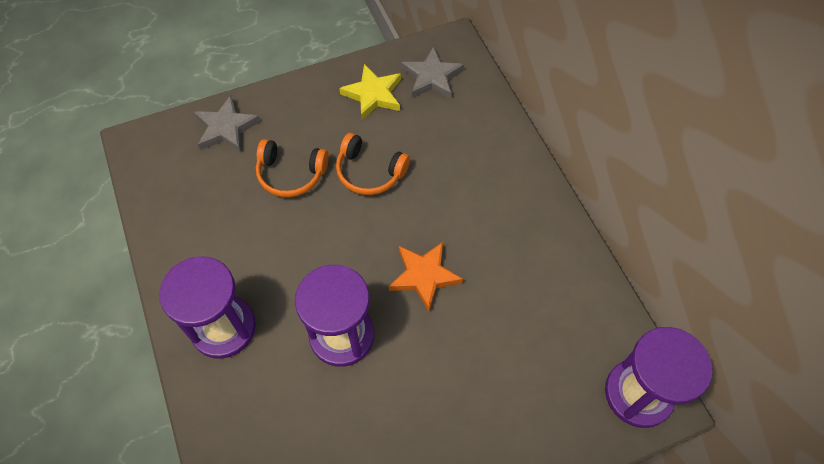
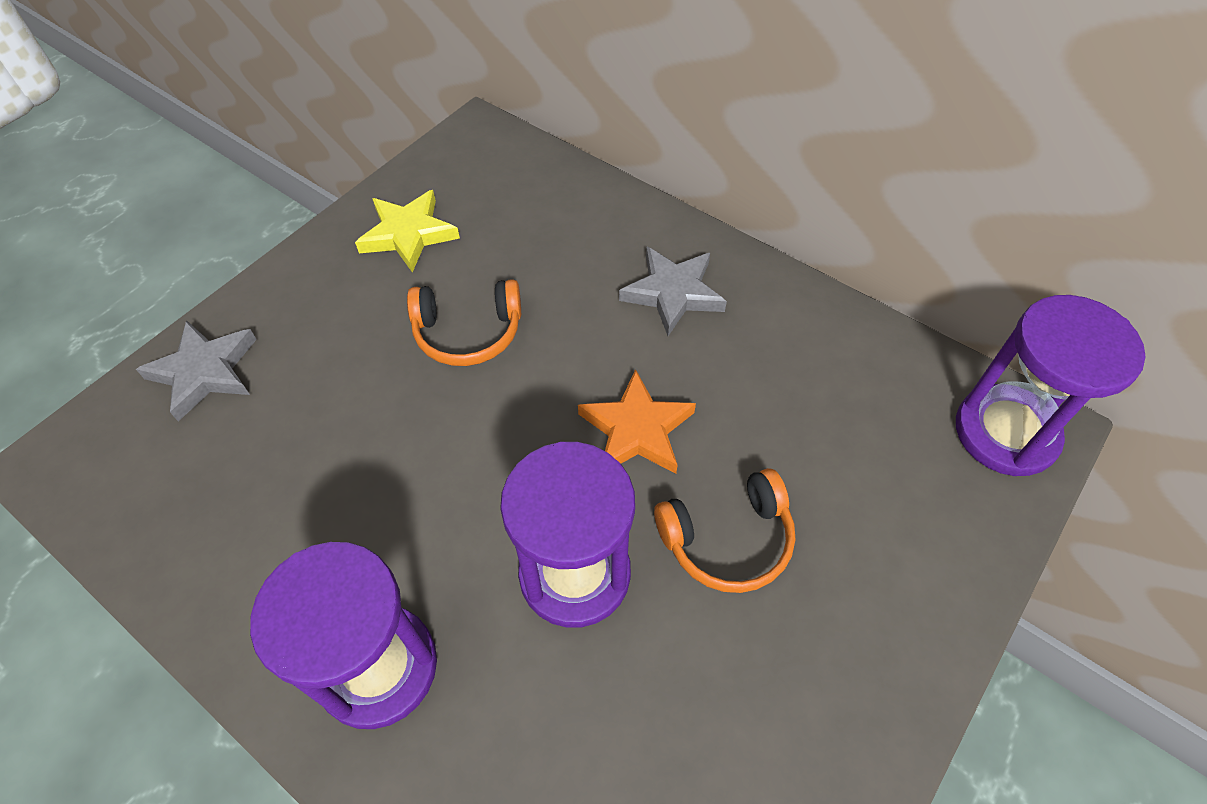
camera: 30 degrees left, 5 degrees down
orange headphones [256,139,329,197] -> orange headphones moved to [654,468,795,593]
grey star [401,46,464,99] -> grey star moved to [619,247,727,336]

